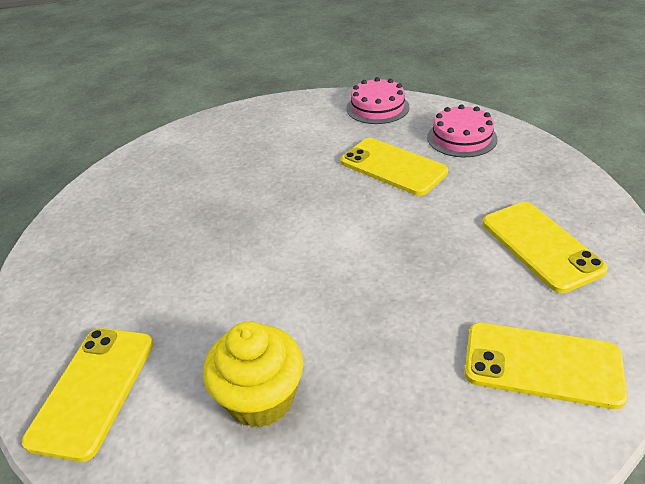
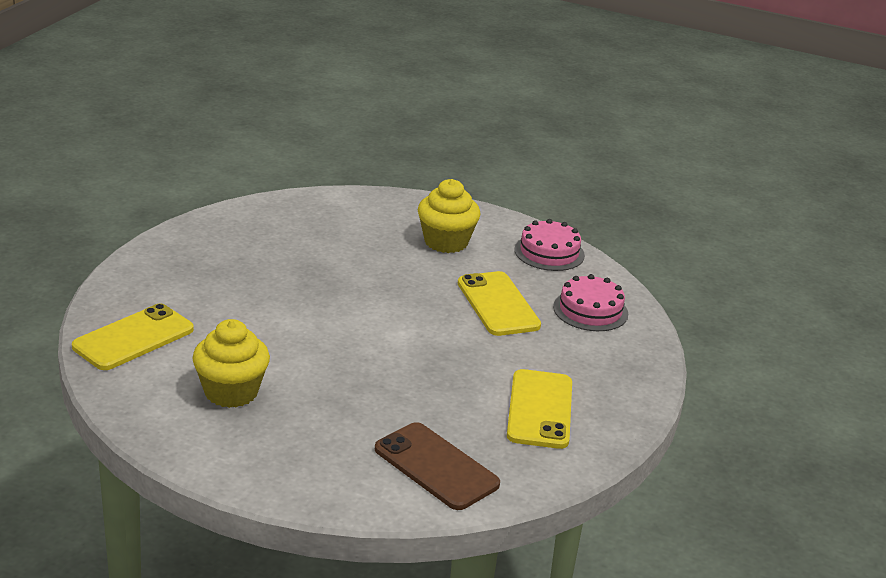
camera: 25 degrees right, 10 degrees down
yellow phone [465,323,627,409] -> brown phone [375,422,500,510]
none -> yellow cupcake [418,179,481,253]

